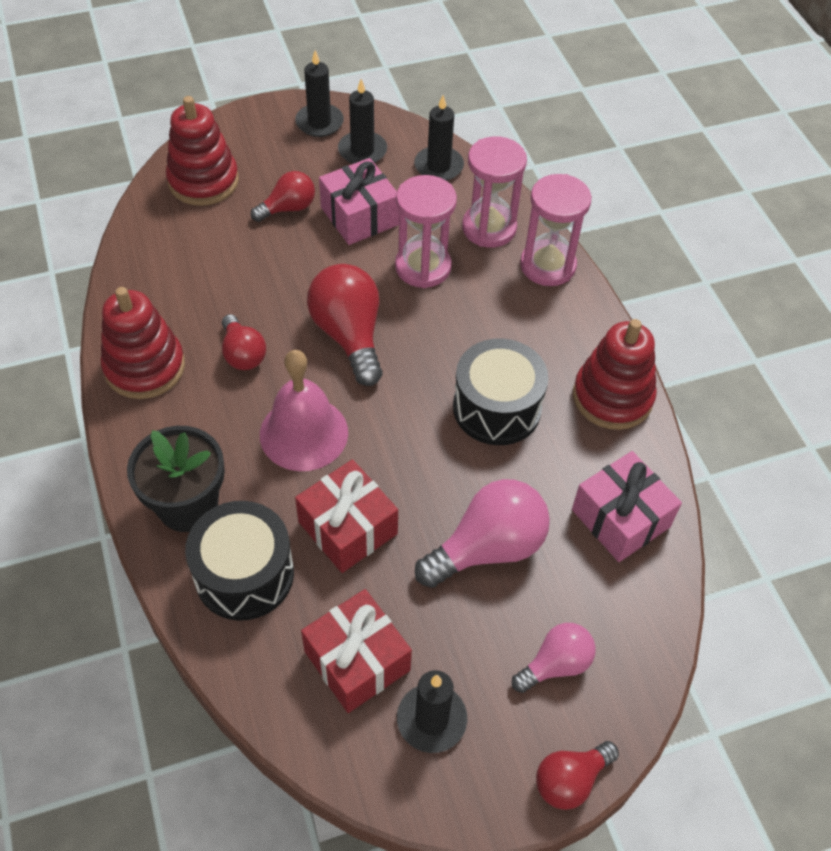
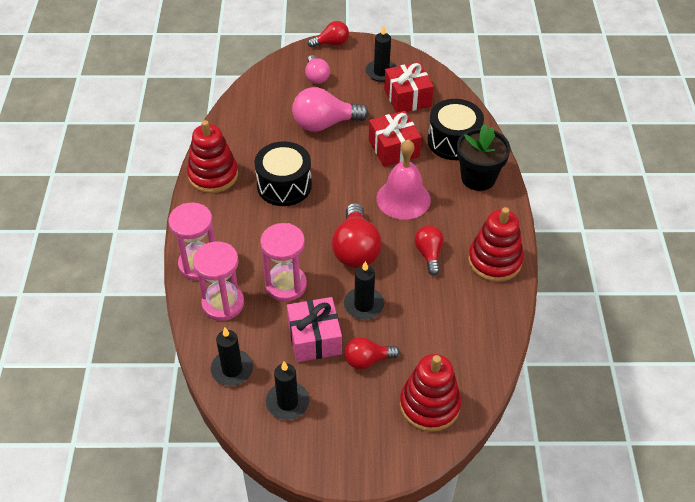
camera: 160 degrees left, 5 degrees down
black candle [295,50,344,137] -> black candle moved to [344,261,384,320]
pink light bulb [512,623,596,693] -> pink light bulb turned 90 degrees counterclockwise [305,55,330,84]
pink gift [572,451,682,562] -> none

